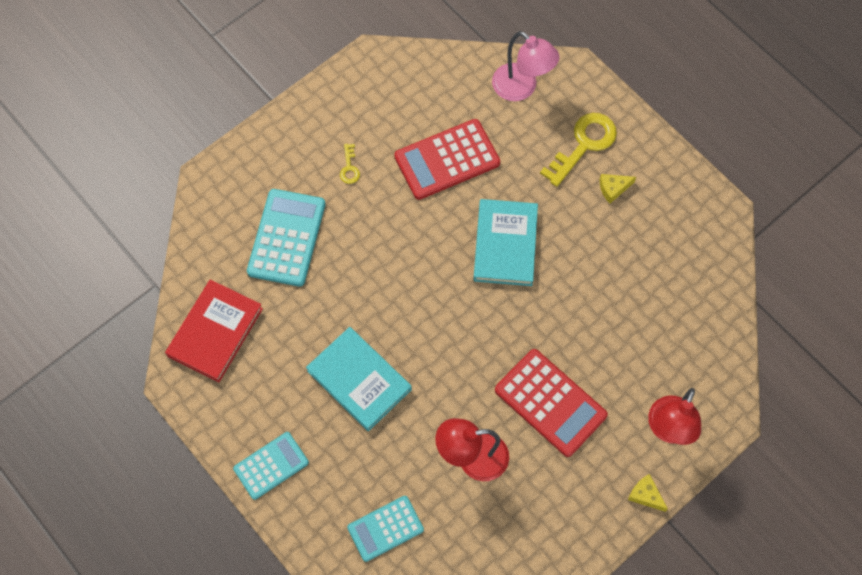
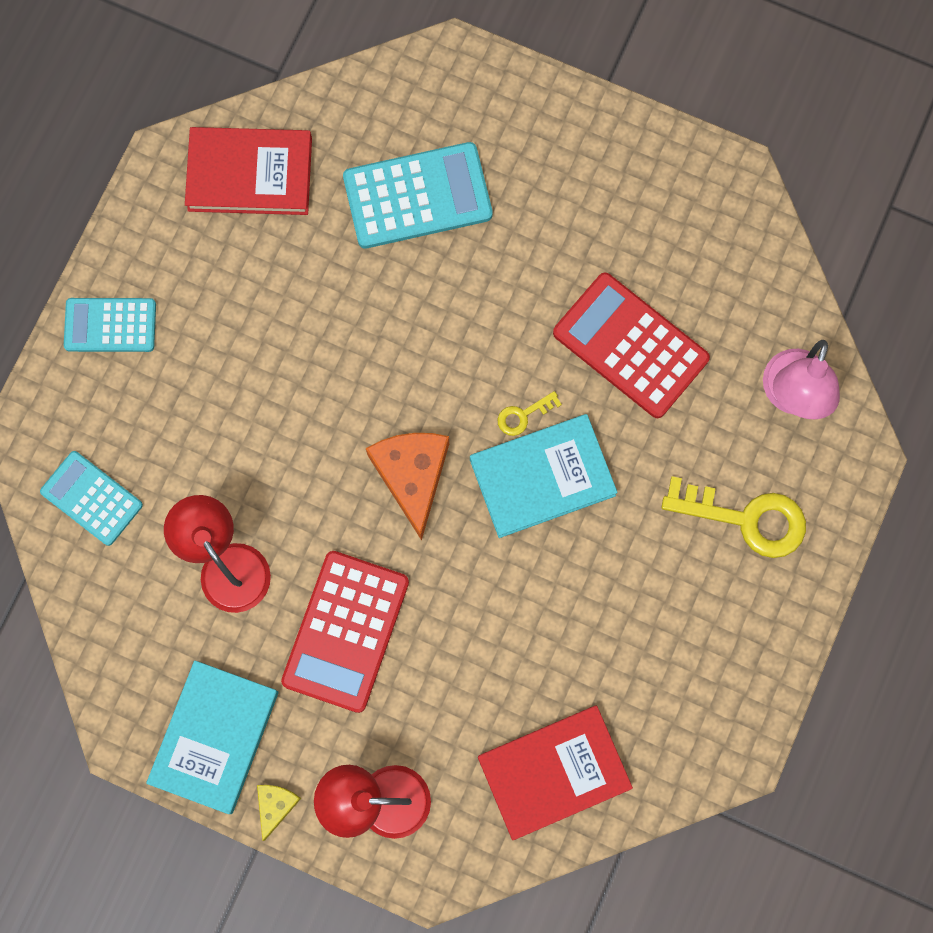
camera: 65 degrees right, 10 degrees up
turquoise calculator [233,432,309,500] -> turquoise calculator turned 150 degrees clockwise [64,298,156,352]
turquoise book [306,327,412,432] -> turquoise book moved to [146,660,278,814]
yellow key [340,144,360,184] -> yellow key moved to [498,391,562,436]
yellow cheese [600,174,636,203] -> none
none -> orange cheese [366,433,449,541]
none -> red book [478,706,633,840]

